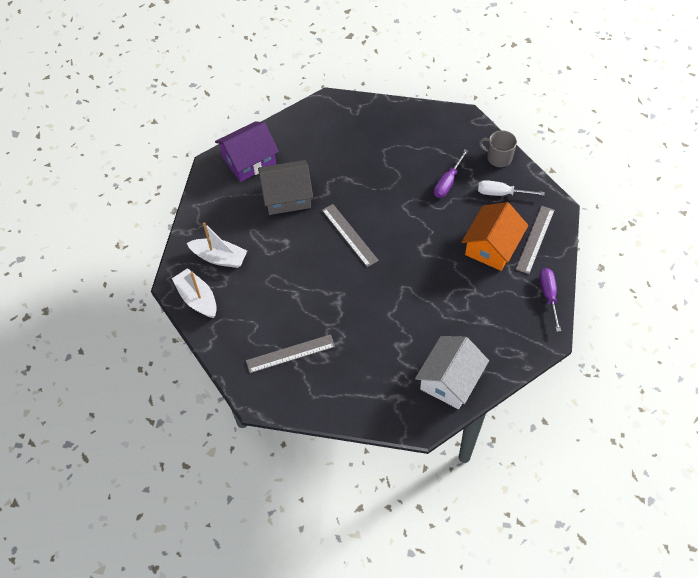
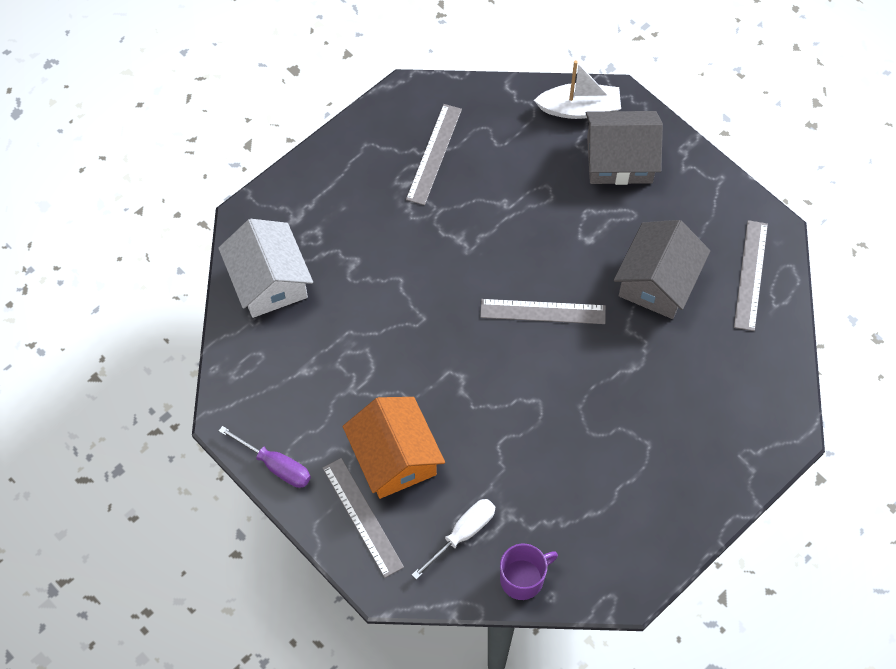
camera: 125 degrees right, 5 degrees up
white boat [187,222,247,268] -> grey house [586,111,663,185]
purple house [215,121,279,182] -> grey ruler [734,220,768,331]
purple screwdriver [434,149,468,198] -> none
grey mug [479,130,517,167] -> purple mug [500,544,558,600]

